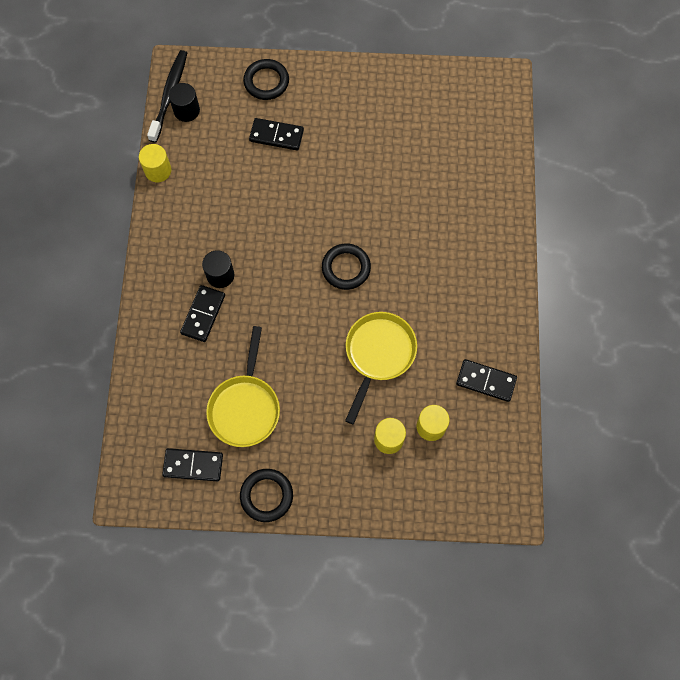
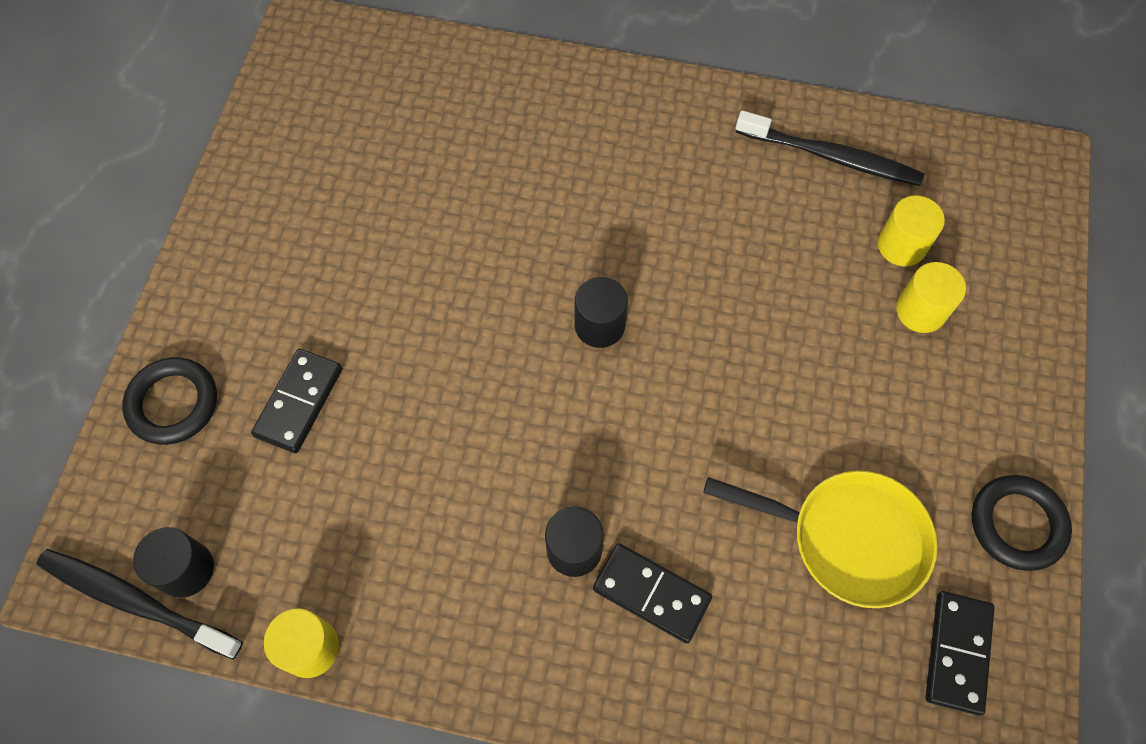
camera: 80 degrees left, 5 degrees down
black ring [322,243,371,290] -> black cylinder [575,277,628,348]
yellow pan [345,312,417,424] -> none
black domino [456,359,517,402] -> black toothbrush [735,110,924,186]

